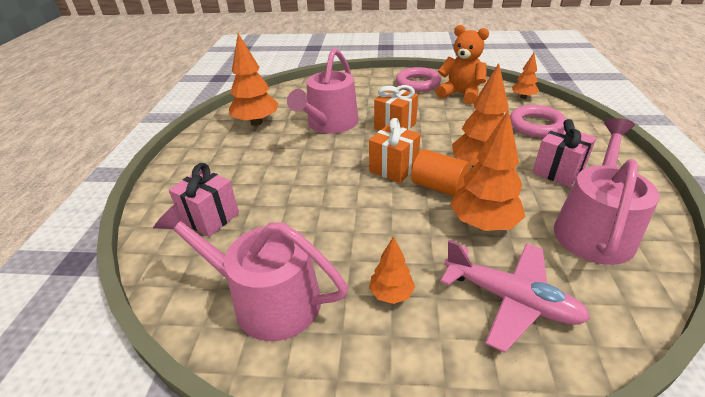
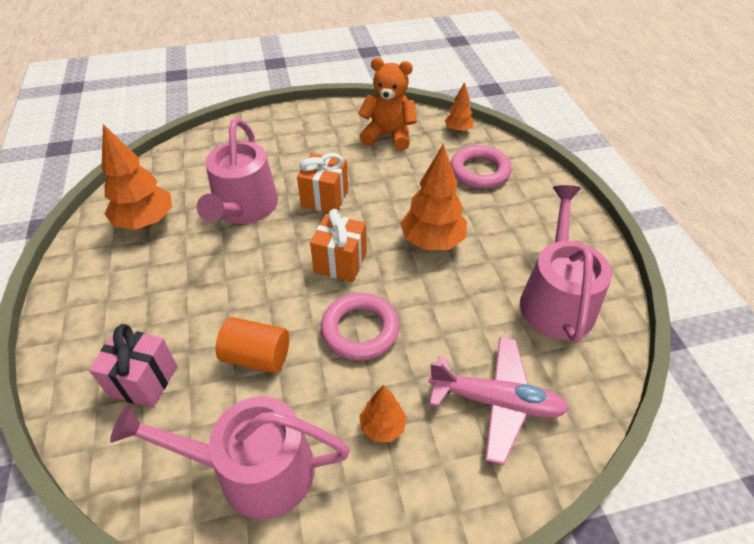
camera: 20 degrees left, 10 degrees up
pink ring [396,67,441,92] -> pink ring moved to [321,293,400,361]
orange cylinder [411,149,470,196] -> orange cylinder moved to [216,317,289,374]
orange tree [450,109,526,231] -> none
pink gift [532,119,596,187] -> none

